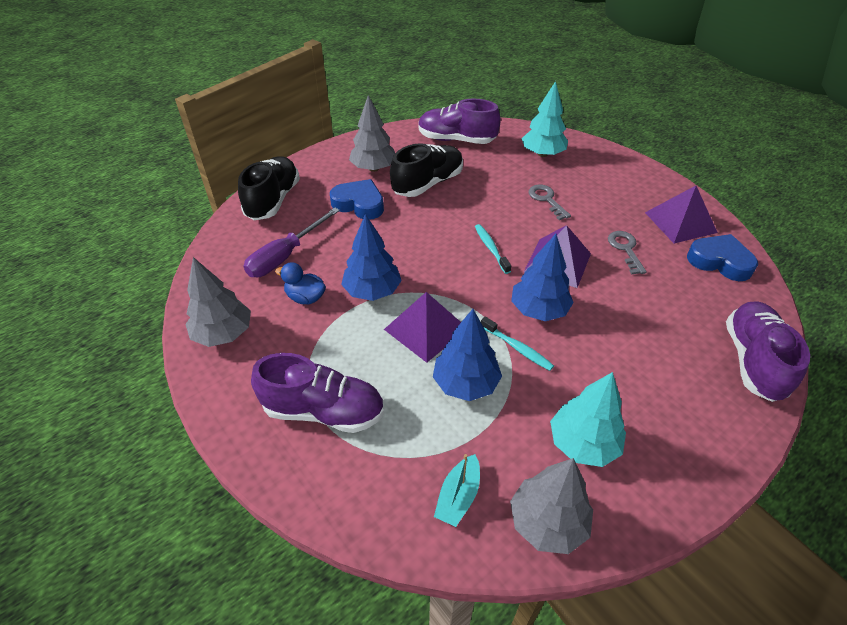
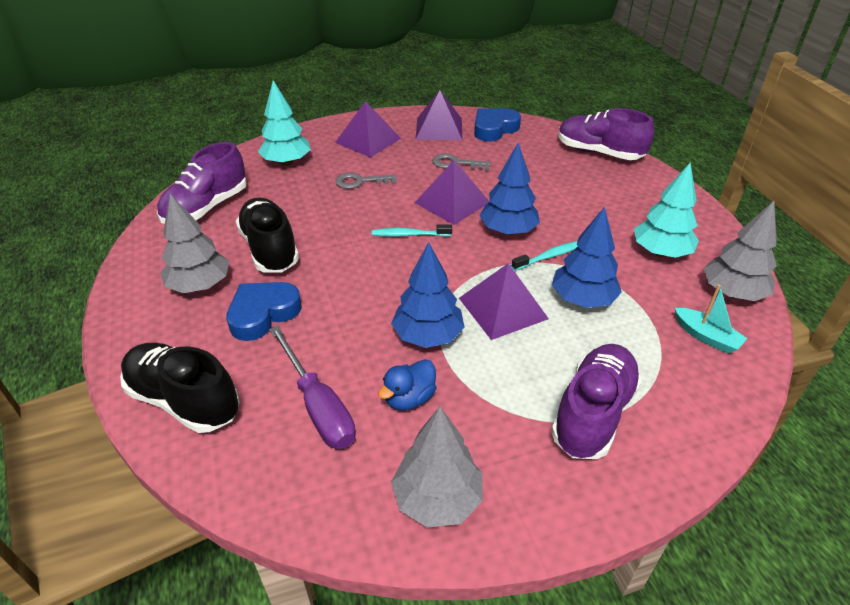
camera: 70 degrees left, 5 degrees down
none -> purple pyramid [335,101,401,157]

